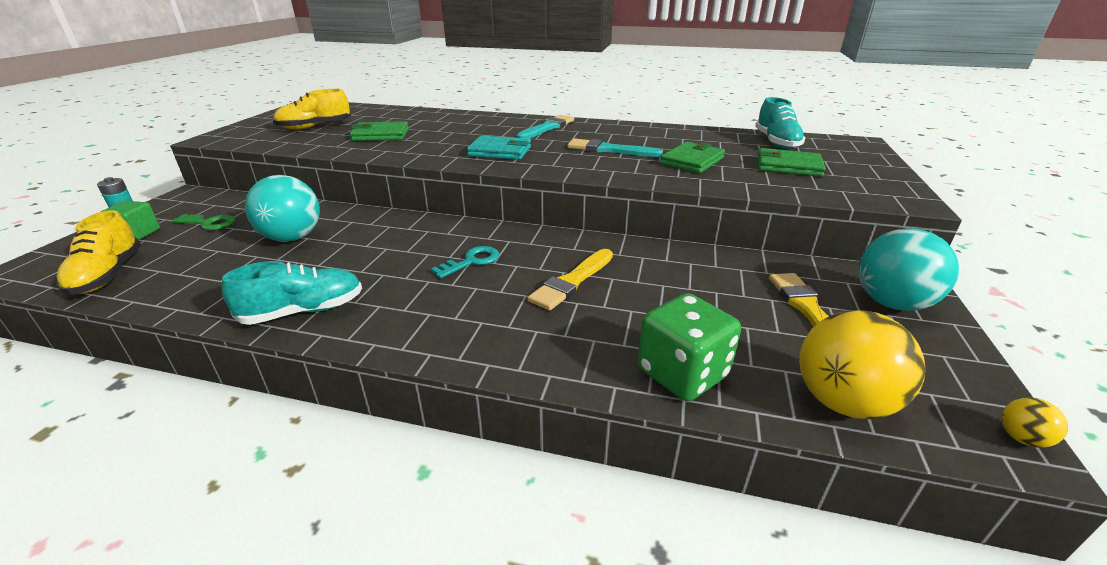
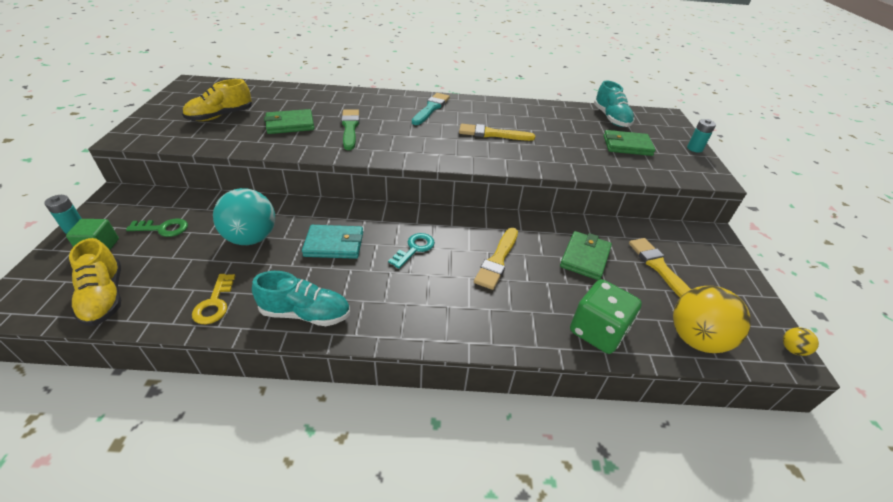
camera: 15 degrees left, 10 degrees up
turquoise shoe [222,261,362,325] -> turquoise shoe turned 45 degrees clockwise [252,271,350,326]
turquoise wallet [467,136,531,160] -> turquoise wallet moved to [302,225,363,259]
turquoise brush [567,138,663,157] -> yellow brush [459,124,535,141]
green wallet [660,142,725,173] -> green wallet moved to [560,231,612,280]
turquoise ball [858,228,959,311] -> none
none -> yellow key [192,274,235,325]
none -> green brush [341,109,360,150]
none -> turquoise battery [687,119,716,153]

